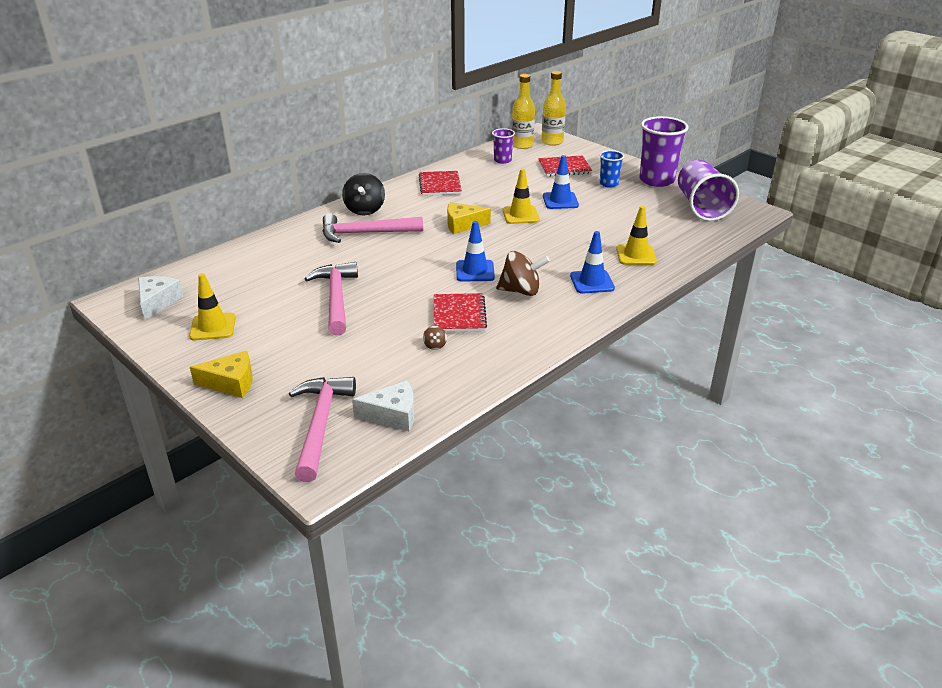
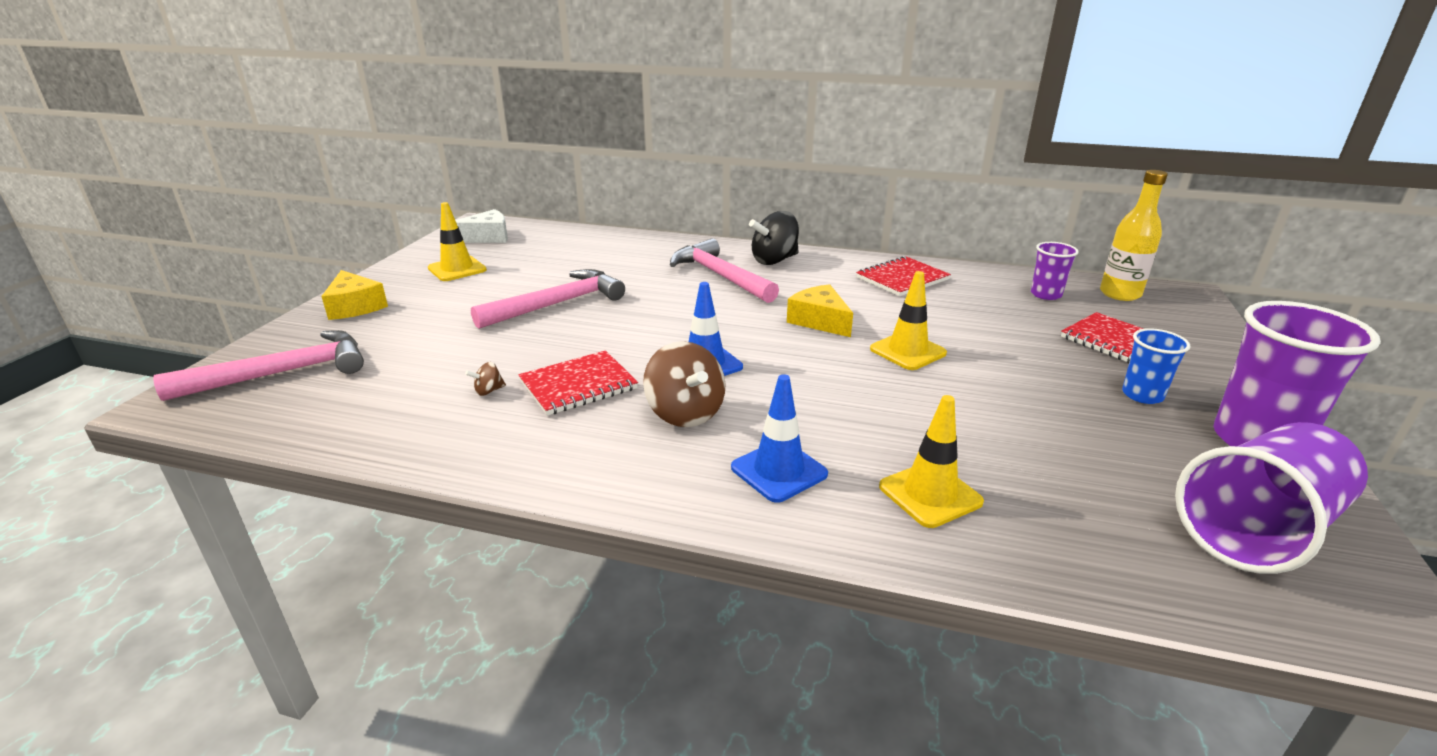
camera: 60 degrees right, 5 degrees down
white cheese [352,381,414,431] -> none
yellow bottle [542,71,566,146] -> none
blue traffic cone [543,155,579,209] -> none

